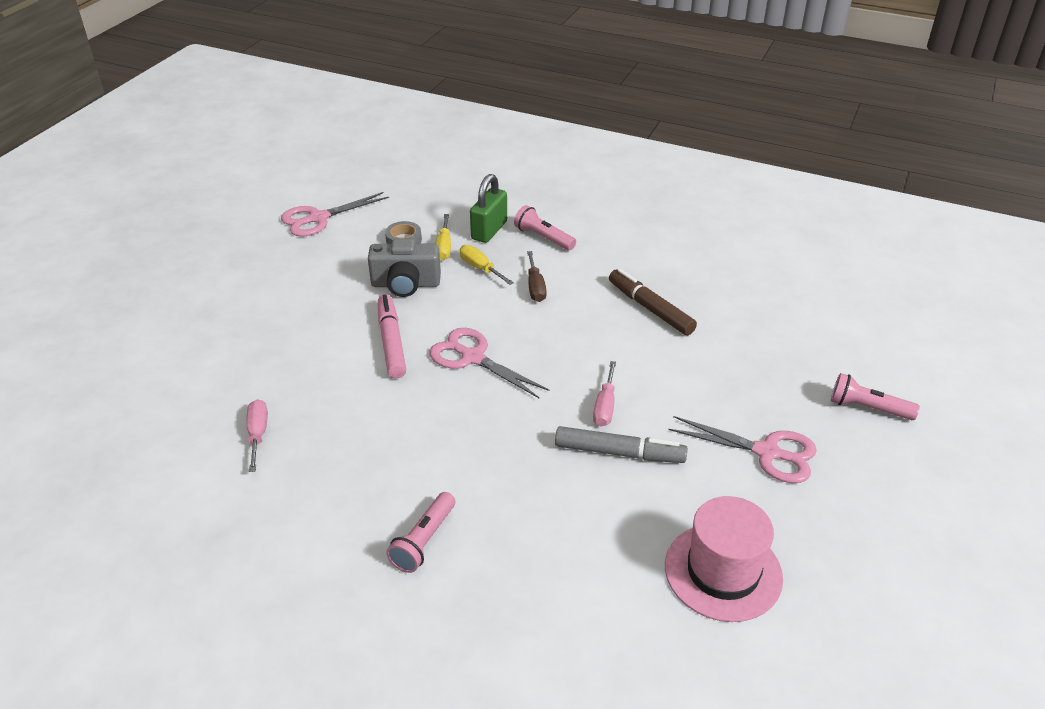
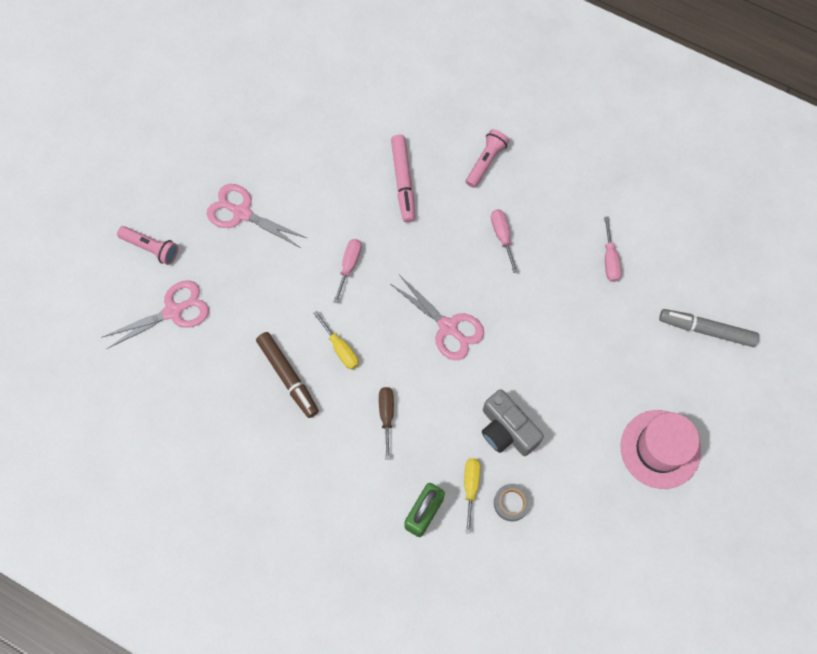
camera: 175 degrees left, 30 degrees up
pink scissors [281,192,389,236] -> pink scissors moved to [101,280,209,349]
grey camera [368,239,441,297] -> grey camera turned 135 degrees counterclockwise [482,389,544,456]
pink marker [378,294,406,378] -> pink marker moved to [391,135,415,222]
yellow screwdriver [460,245,514,285] -> yellow screwdriver moved to [313,311,359,369]
pink flashlight [514,205,576,251] -> none
grey marker [555,426,688,463] -> grey marker moved to [659,309,759,347]
pink hat [665,496,783,622] -> pink hat moved to [621,410,701,489]
none -> pink screwdriver [491,209,518,273]

